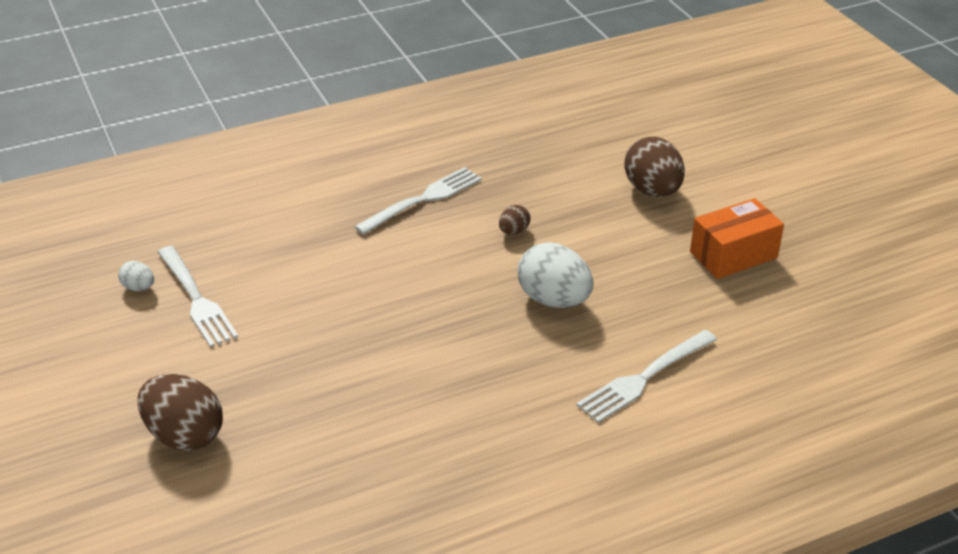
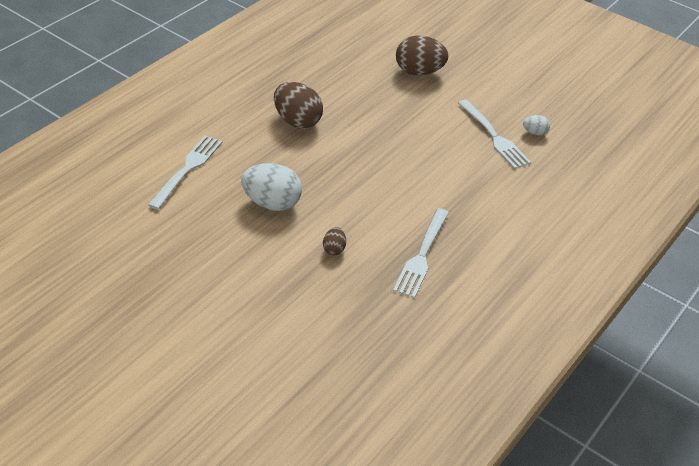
camera: 150 degrees right, 5 degrees up
white fork [158,246,238,347] -> white fork turned 150 degrees counterclockwise [458,99,531,169]
brown egg [624,137,685,197] -> brown egg moved to [274,82,323,129]
orange box [690,198,784,279] -> none

